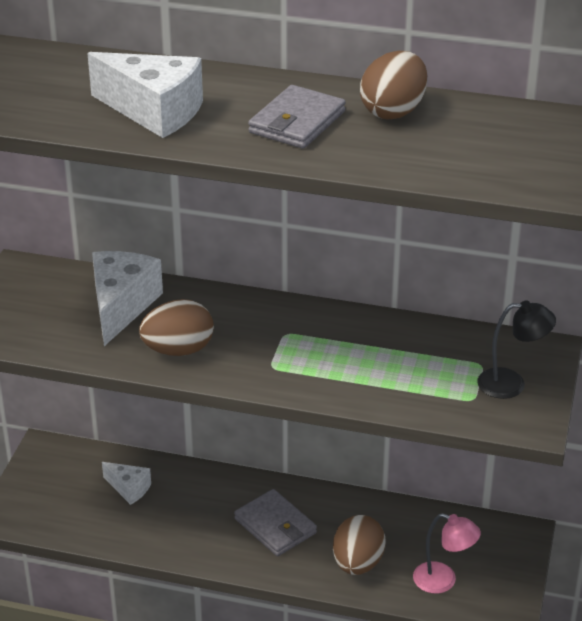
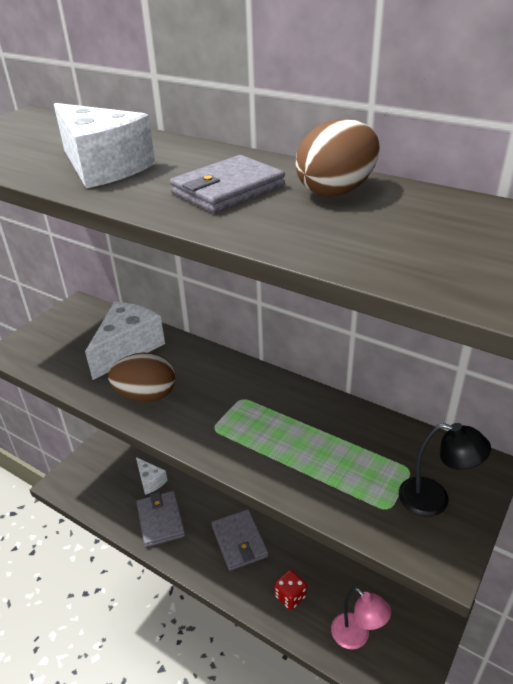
camera: 20 degrees right, 0 degrees up
brown egg [333,515,386,575] -> red dice [274,570,307,610]
none -> grey wallet [136,491,185,548]

